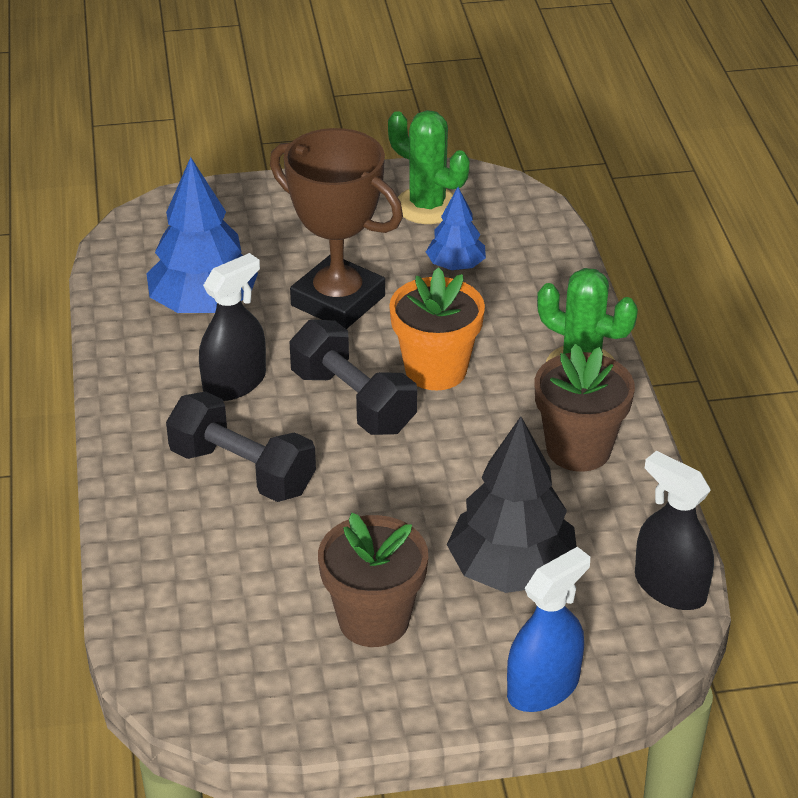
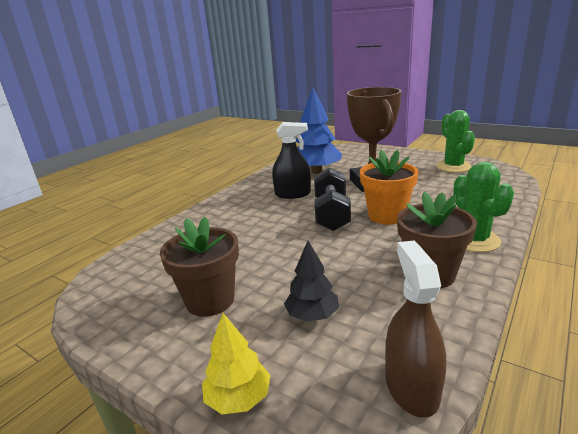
camera: 45 degrees right, 15 degrees down
black dumbbell [166,391,316,502] -> none
blue tree [426,187,486,270] -> none
black tree [447,417,577,593] -> black tree [284,241,339,322], size x0.56
blue spray bottle [507,547,590,712] -> yellow tree [202,313,271,414]
black spray bottle [635,451,714,610] -> brown spray bottle [385,241,446,418]

